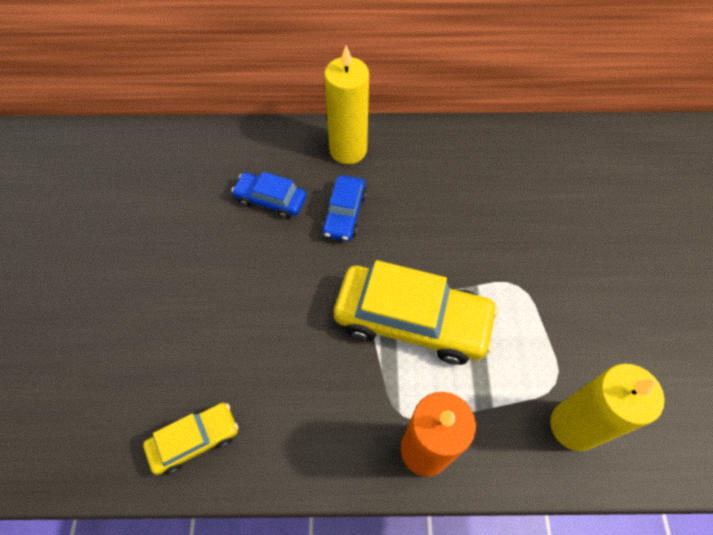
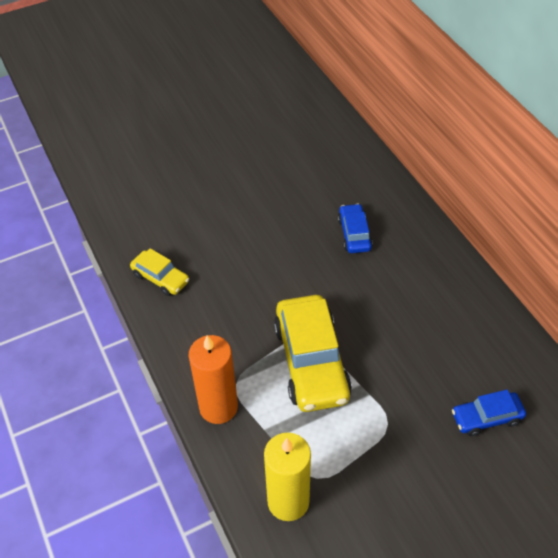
camera: 65 degrees right, 10 degrees down
blue car [322,175,367,241] -> blue car moved to [452,390,526,436]
yellow candle [324,45,369,164] -> none

